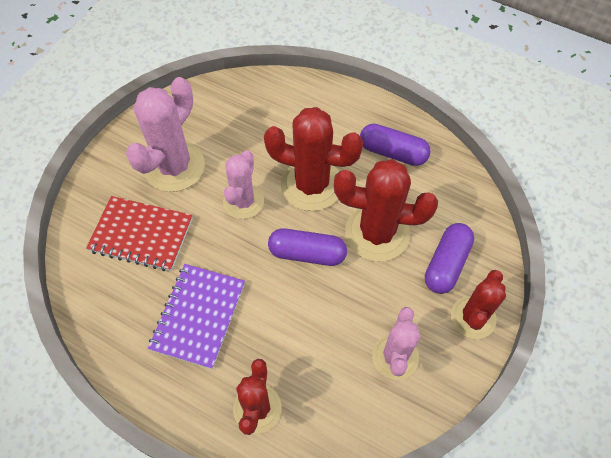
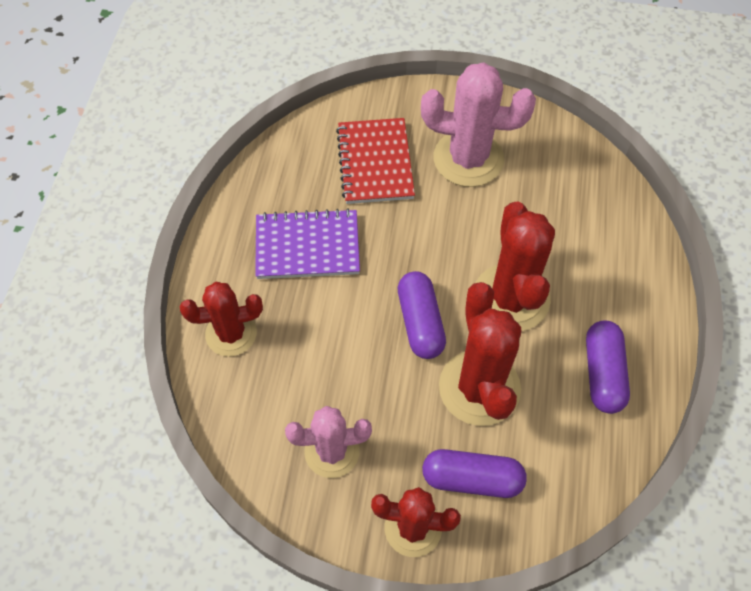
camera: 70 degrees right, 0 degrees up
pink cactus [223,150,264,219] -> none

